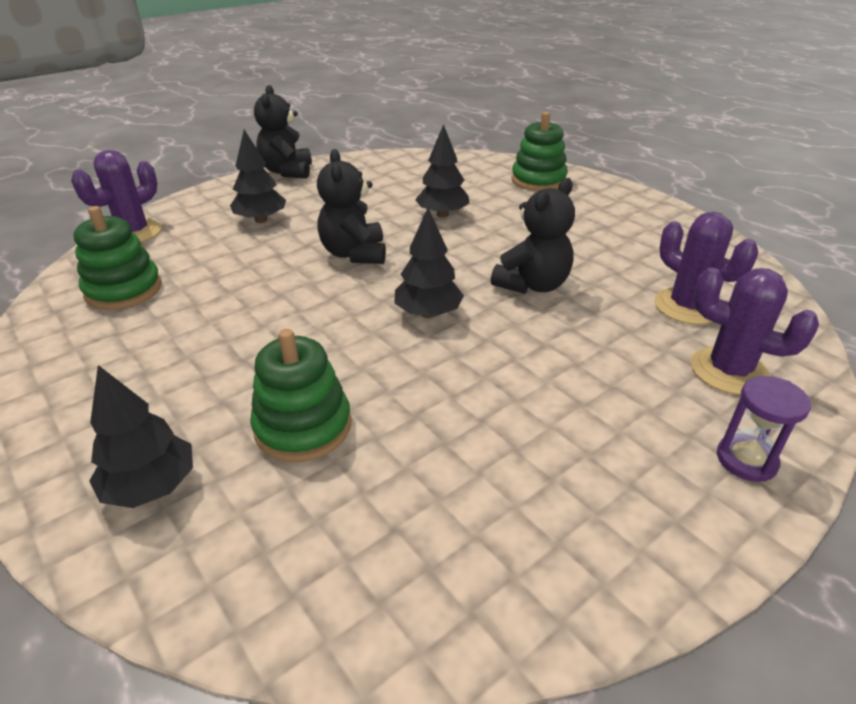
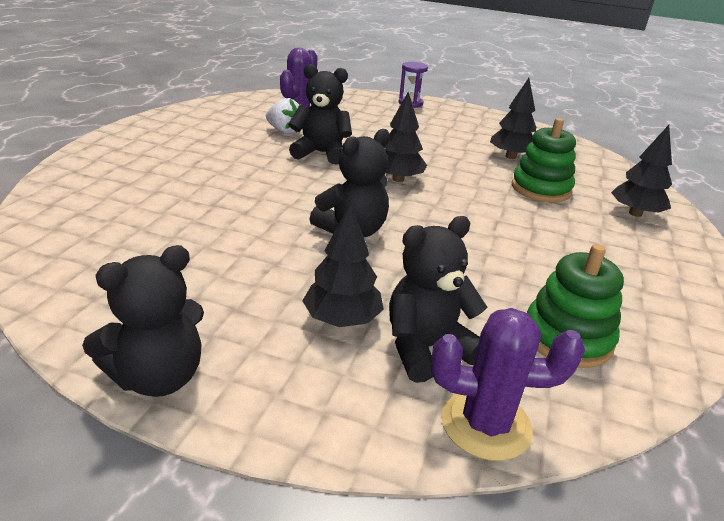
camera: 125 degrees left, 5 degrees down
black tree [415,124,469,218] -> black tree moved to [490,78,536,159]
green stacking toy [512,112,568,191] -> none
purple cactus [691,267,819,395] -> none
none -> white strawberry [266,98,301,134]
none -> black teddy bear [389,216,488,383]

